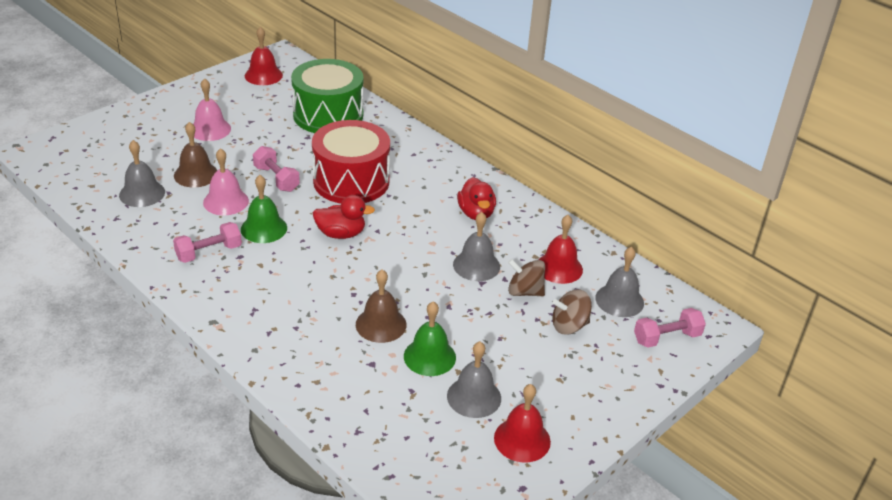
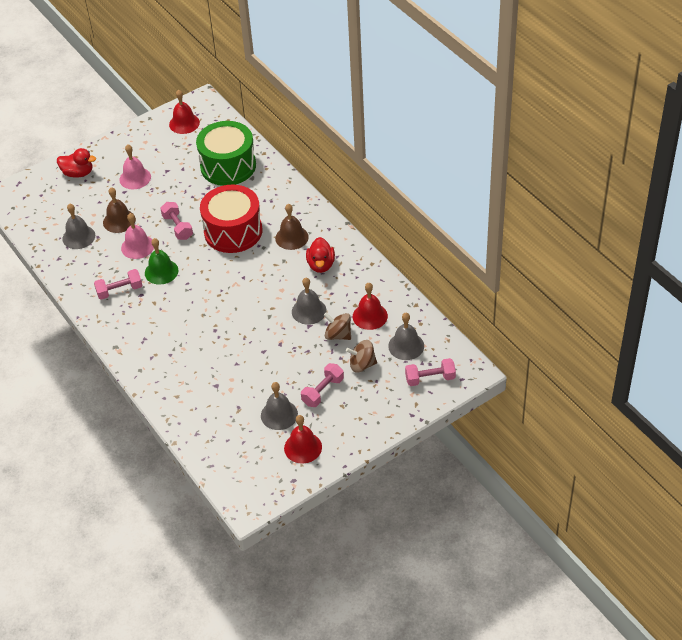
camera: 15 degrees right, 10 degrees up
red duck [313,195,375,239] -> red duck moved to [57,148,96,178]
brown bell [356,270,406,343] -> brown bell moved to [275,204,309,250]
green bell [404,301,456,376] -> none
none -> pink dumbbell [301,363,344,407]

